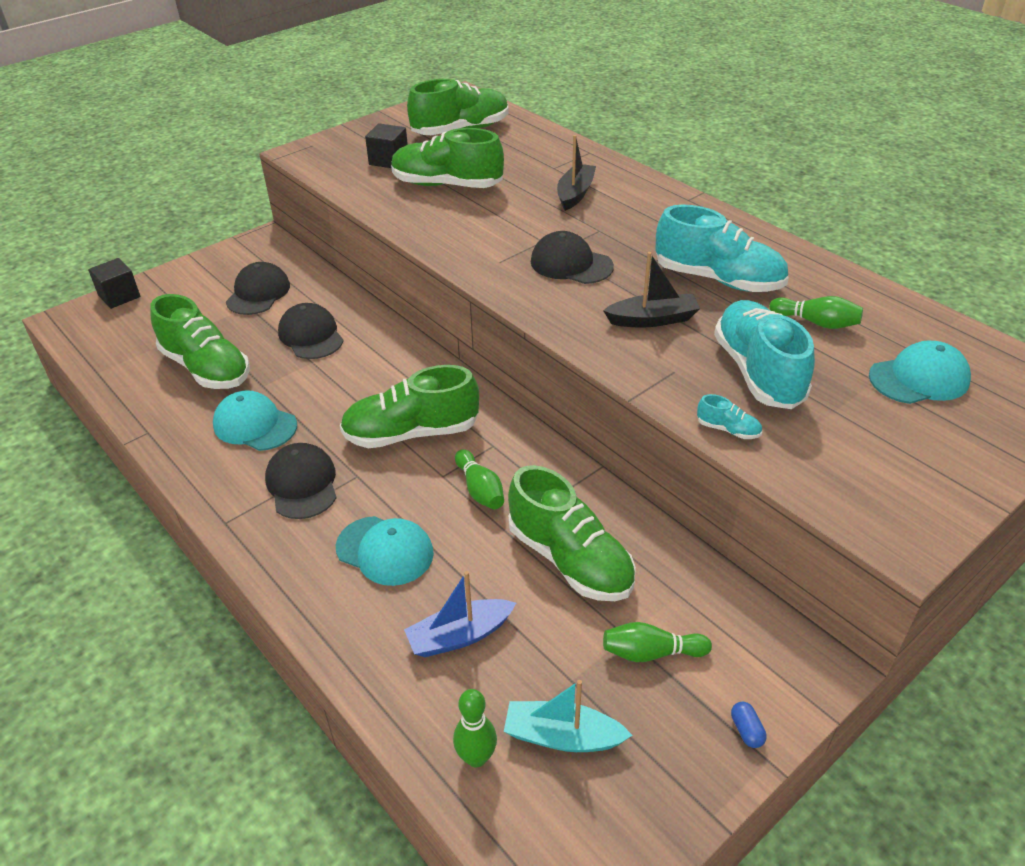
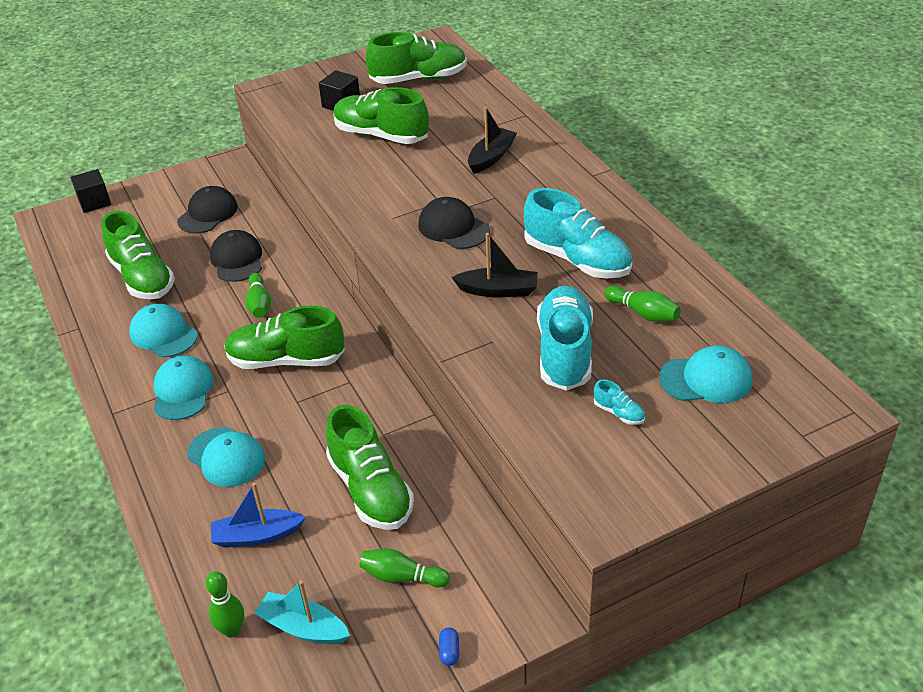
camera: 15 degrees right, 0 degrees up
black cap [265,443,336,519] -> turquoise cap [154,356,214,420]
green bowling pin [455,449,504,509] -> green bowling pin moved to [245,273,271,318]
turquoise shoe [697,394,762,439] -> turquoise shoe moved to [593,380,645,425]

